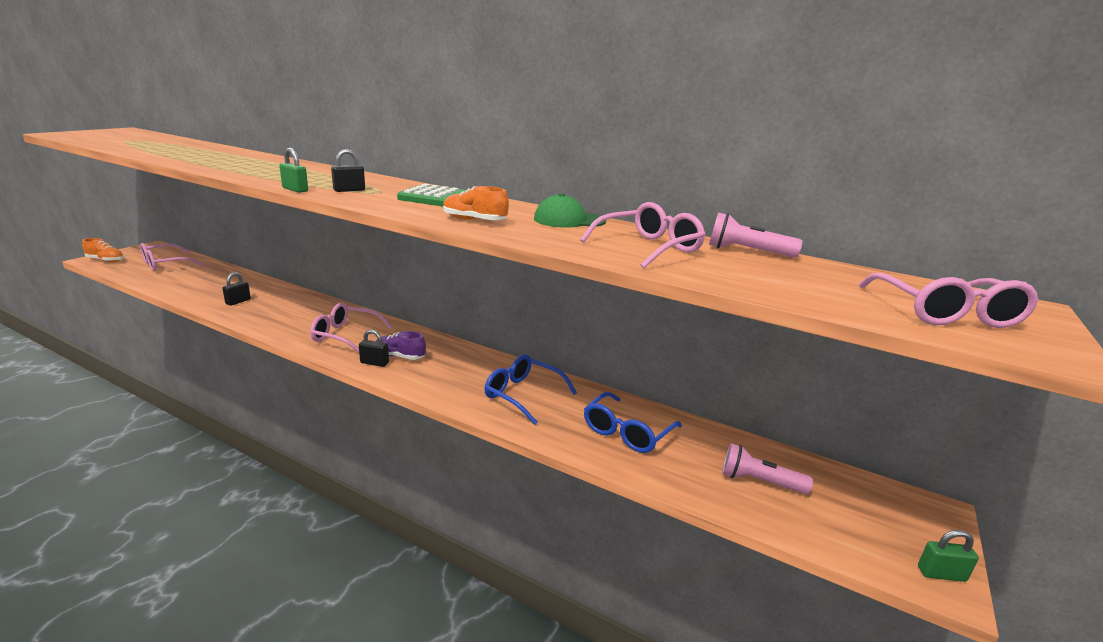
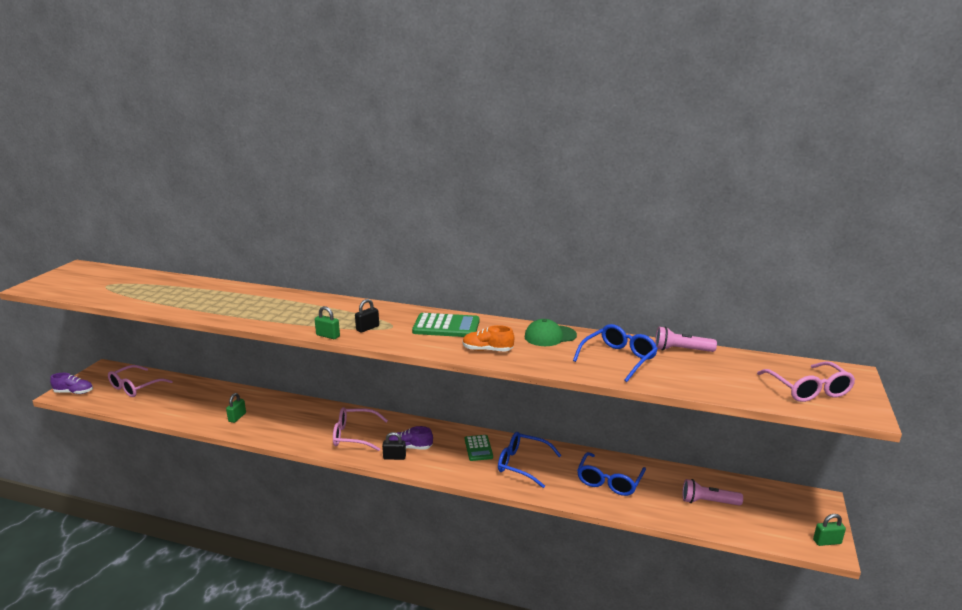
camera: 10 degrees left, 0 degrees up
orange shoe [82,238,124,262] -> purple shoe [50,373,93,394]
black padlock [222,272,251,306] -> green padlock [226,393,246,423]
pink glasses [580,202,706,268] -> blue glasses [573,324,658,382]
none -> green calculator [465,435,493,461]

